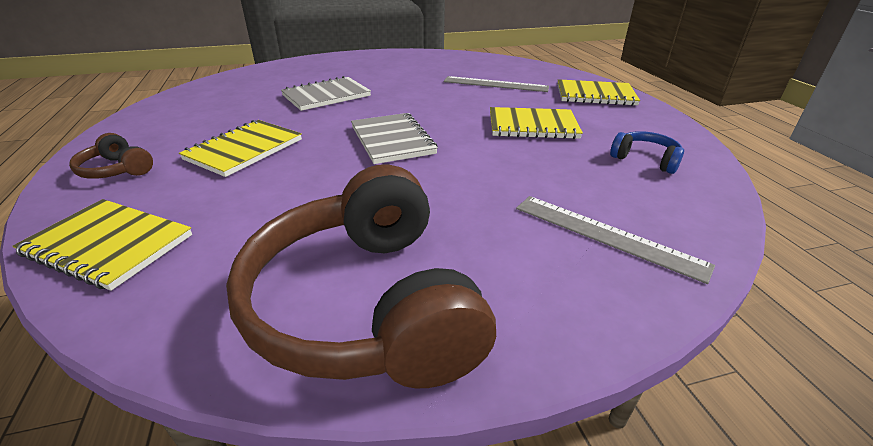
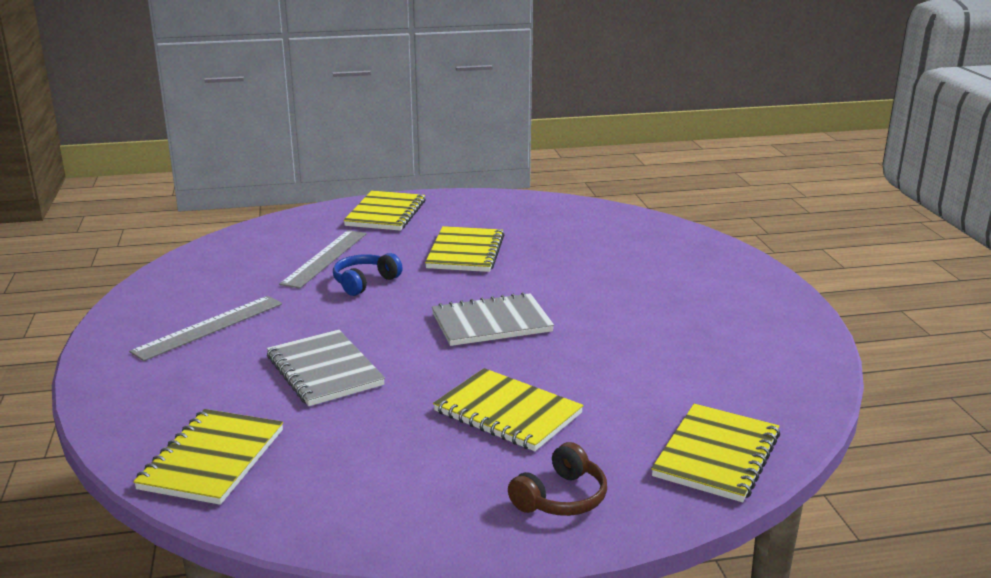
camera: 85 degrees left, 10 degrees down
brown headphones [226,164,496,388] -> none
grey ruler [516,196,715,284] -> grey ruler moved to [129,296,282,361]
blue headphones [610,131,684,174] -> blue headphones moved to [333,253,402,296]
none -> yellow notebook [133,409,283,505]

